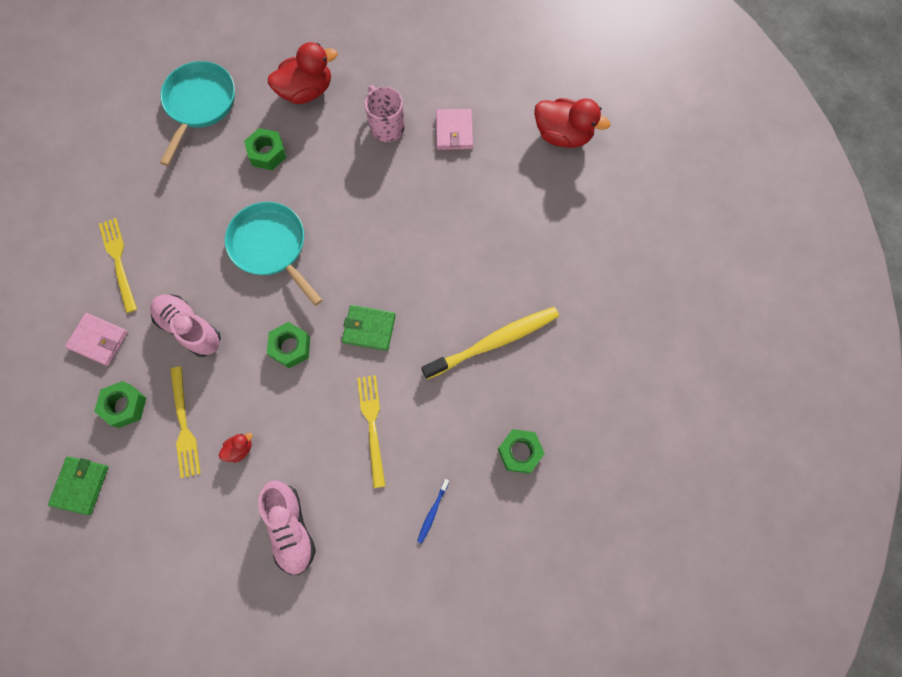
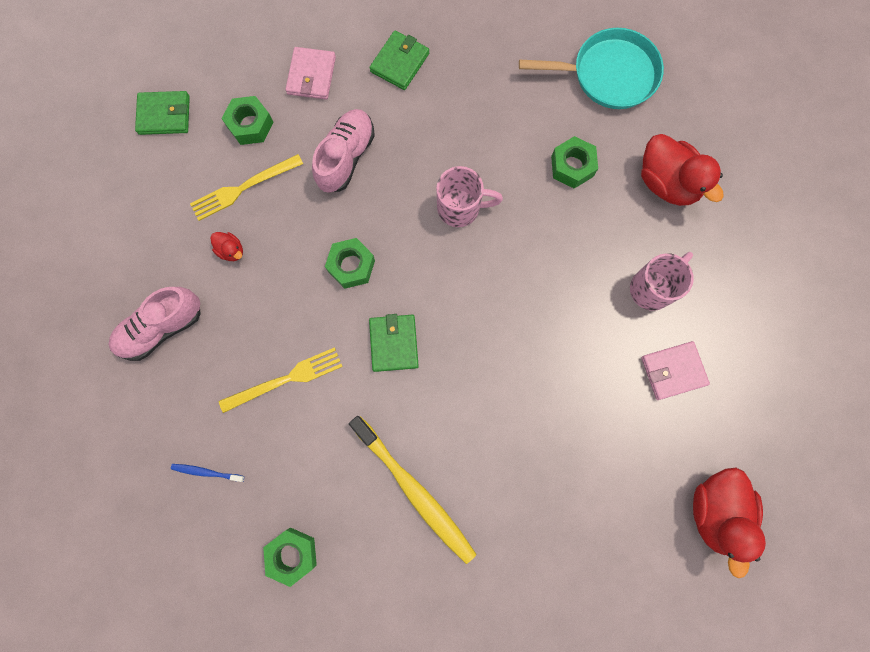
camera: 75 degrees right, 5 degrees up
yellow fork [99,218,137,313] -> green wallet [369,30,429,90]
turquoise pan [225,202,322,306] -> pink mug [436,166,503,227]

